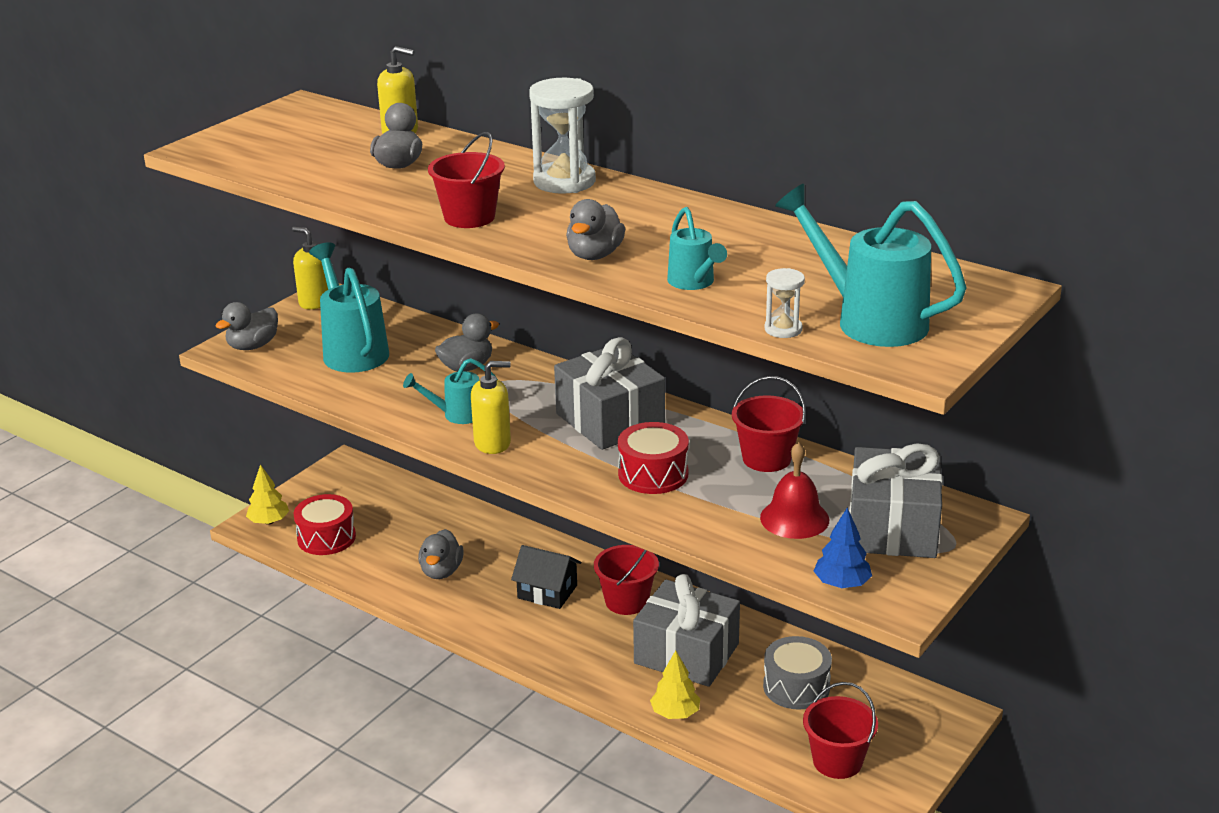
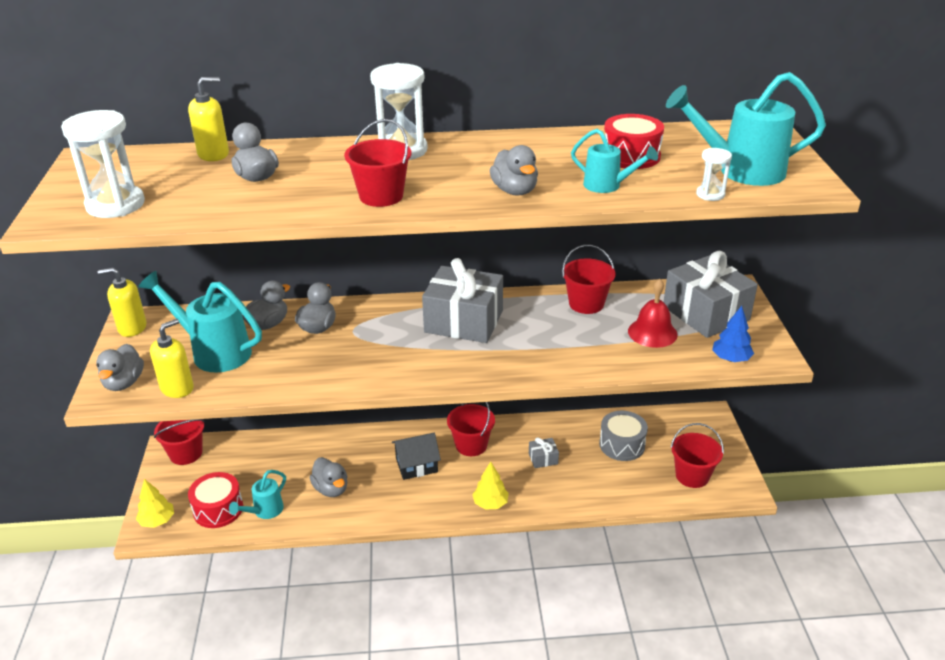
camera: 40 degrees left, 5 degrees up
turquoise watering can [403,358,498,424] -> turquoise watering can moved to [229,470,286,519]
yellow soap dispenser [471,361,511,454] -> yellow soap dispenser moved to [150,319,194,398]
red drum [618,422,689,494] -> red drum moved to [603,114,664,169]
grey gift [633,574,740,687] -> grey gift [529,437,559,468], size x0.42
yellow tree [650,651,700,719] -> yellow tree moved to [472,462,509,510]
none -> white hourglass [61,110,145,218]
none -> red bucket [154,419,205,465]
none -> grey duck [242,281,290,330]

